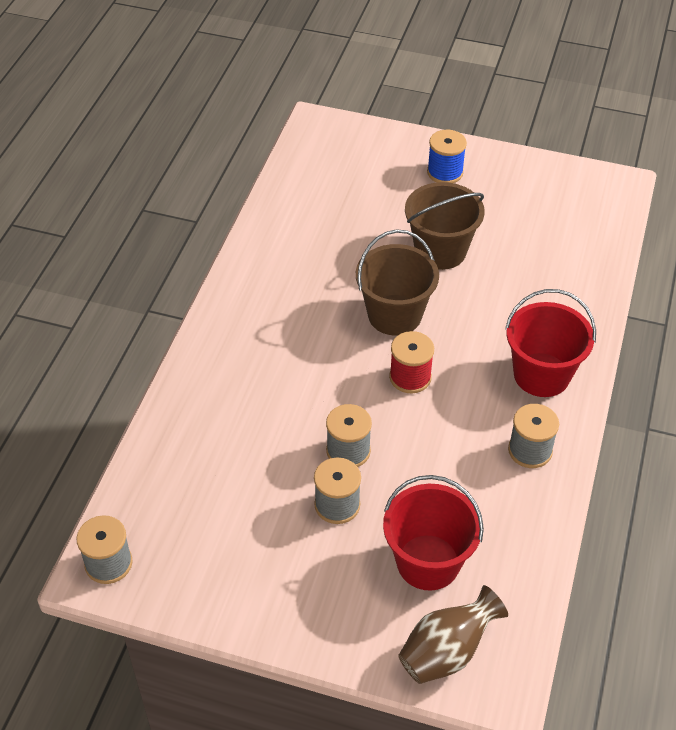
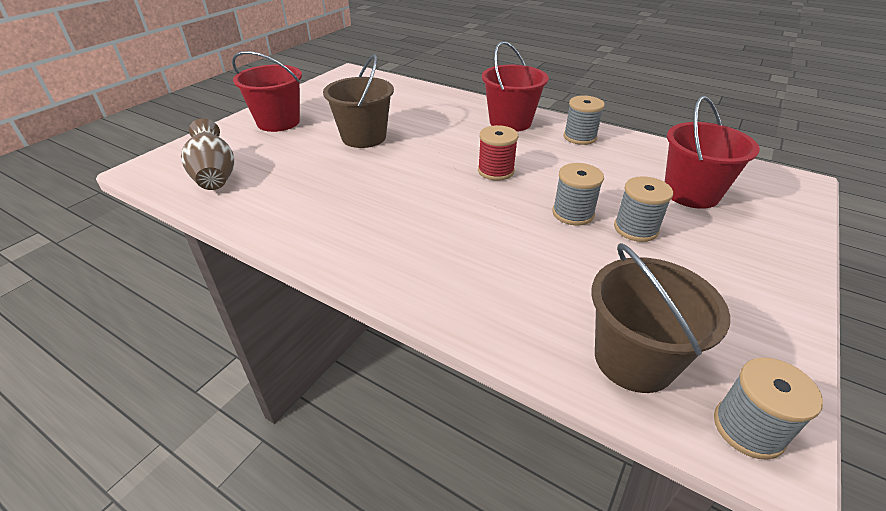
camera: 75 degrees left, 10 degrees down
brown bucket [356,229,439,335] -> brown bucket moved to [591,243,730,393]
brown vase [398,585,508,684] -> brown vase moved to [181,119,234,190]
blue spool [427,130,467,183] -> red bucket [232,51,302,132]

